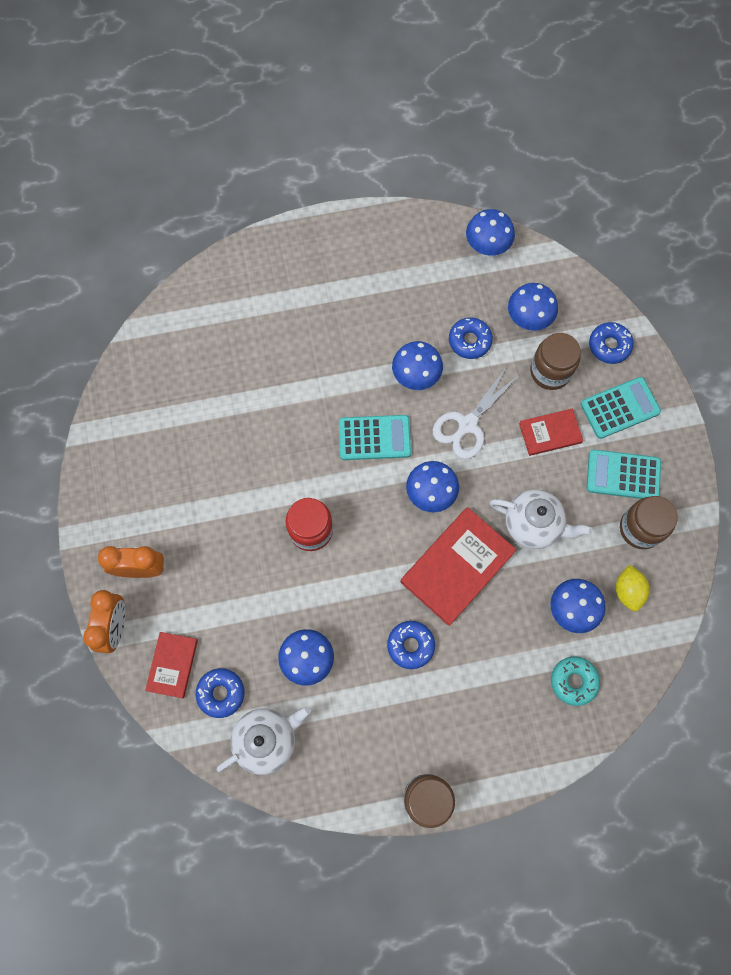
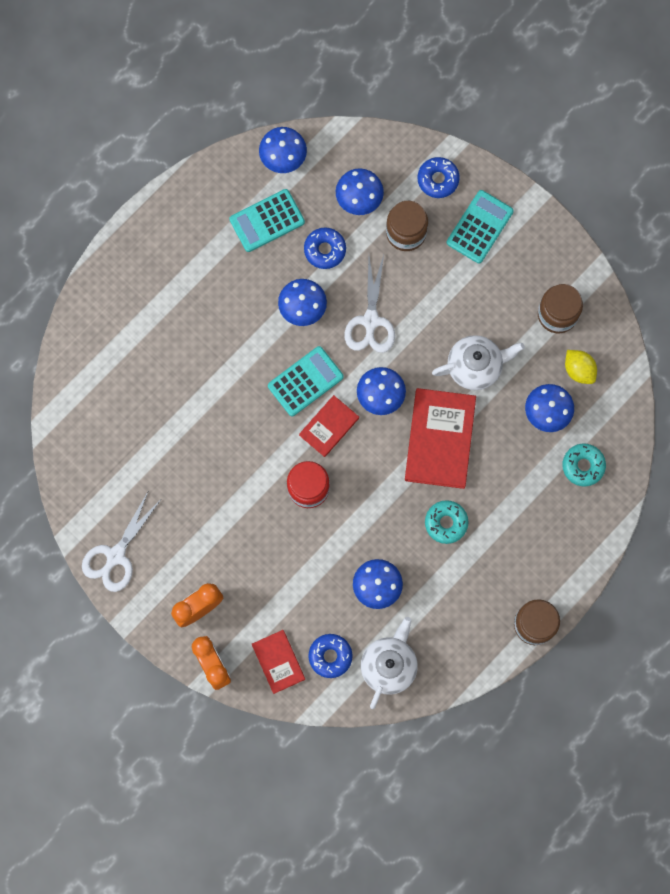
camera: 35 degrees left, 5 degrees up
blue donut [387,621,435,669] -> turquoise donut [425,500,468,544]
red book [519,408,583,456] -> red book moved to [299,395,359,457]
turquoise calculator [587,449,661,499] -> turquoise calculator moved to [230,189,305,252]
none -> white scissors [82,492,160,592]

